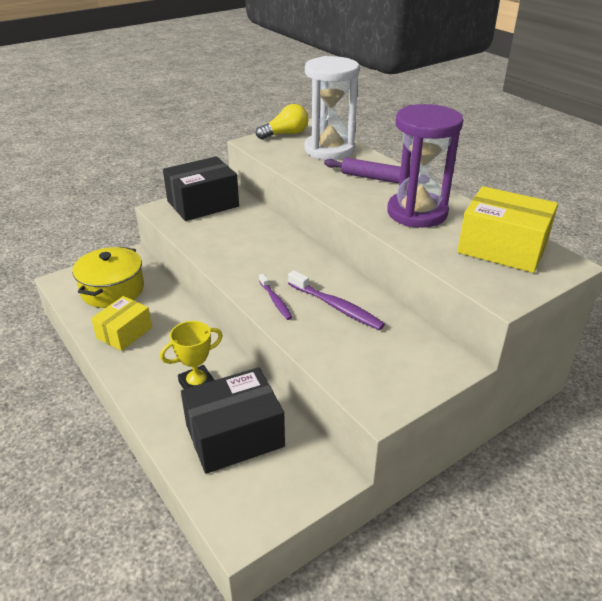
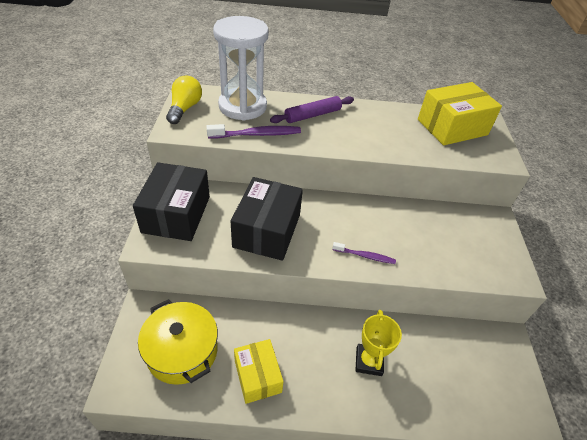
camera: 55 degrees left, 10 degrees up
black box [181,367,285,474] -> black box moved to [230,177,303,261]
purple toothbrush [288,270,385,330] -> purple toothbrush moved to [206,124,301,139]
purple hourglass [387,104,463,228] -> none

